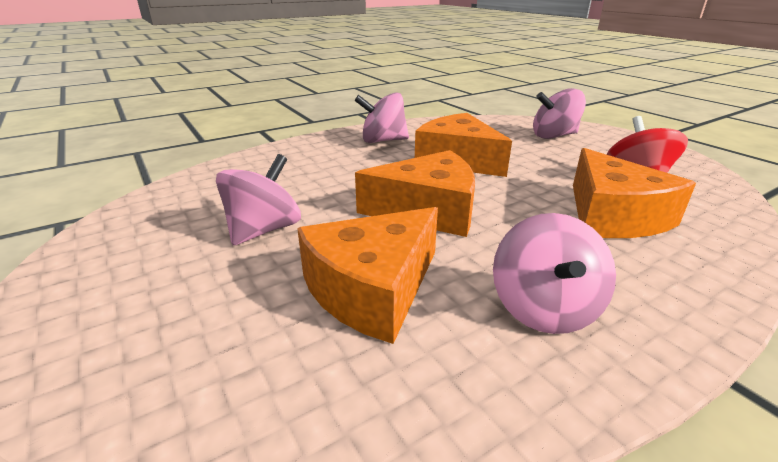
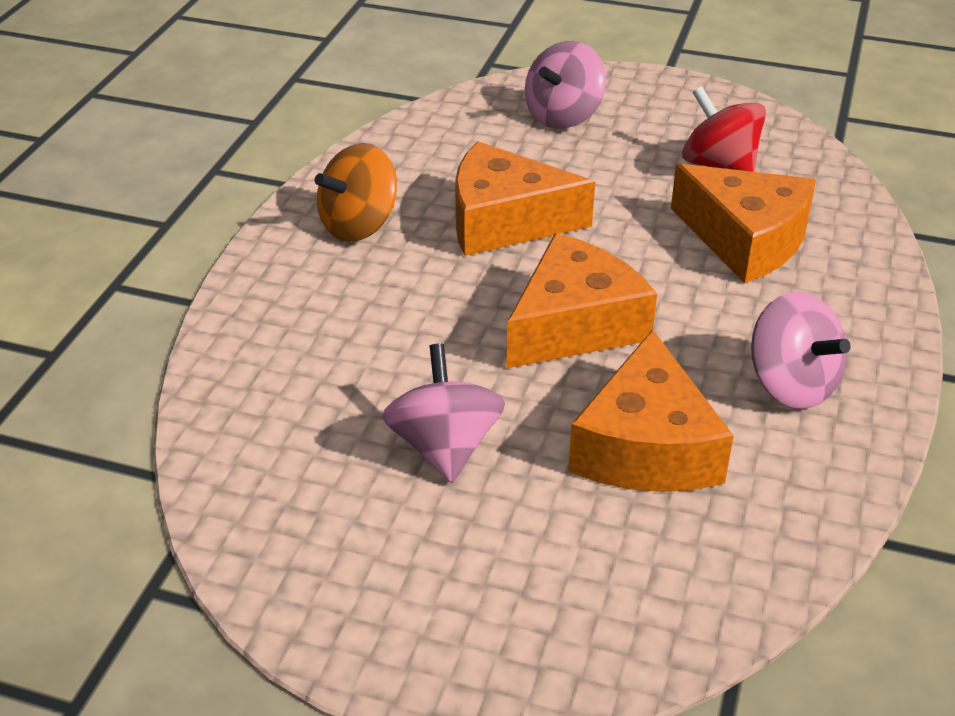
camera: 40 degrees left, 10 degrees up
pink spinning top [354,92,409,143] -> orange spinning top [315,143,397,242]

